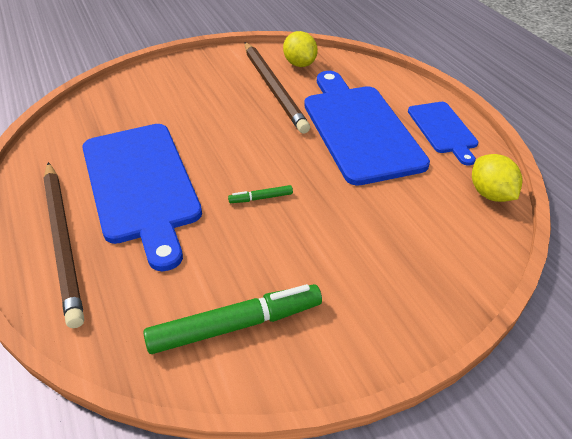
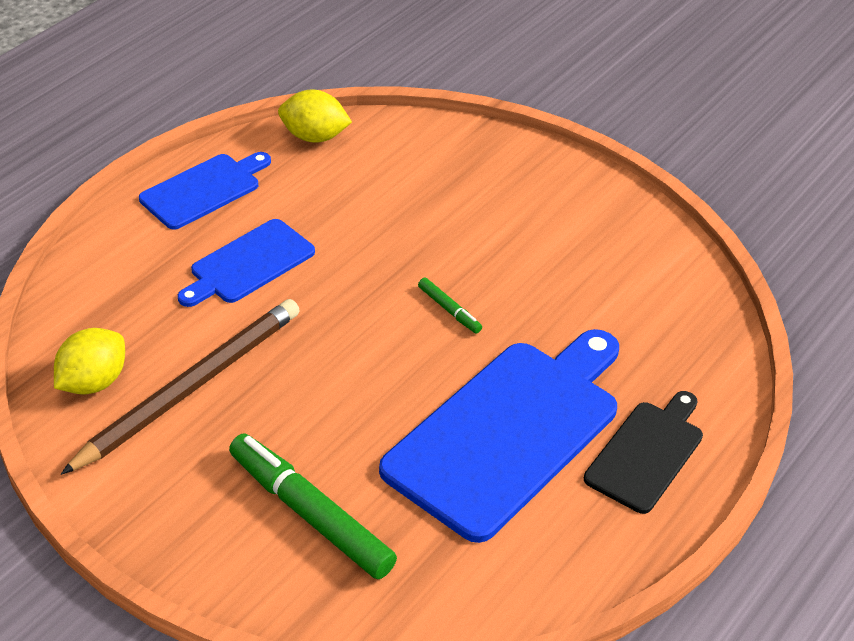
camera: 120 degrees left, 0 degrees up
brown pencil [43,162,84,328] -> black cutting board [584,391,703,514]
green marker [143,284,322,354] -> green marker moved to [229,433,397,579]
blue cutting board [304,71,430,186] -> blue cutting board [178,219,315,307], size x0.54
yellow lemon [472,154,522,202] -> yellow lemon turned 60 degrees clockwise [278,89,352,143]

